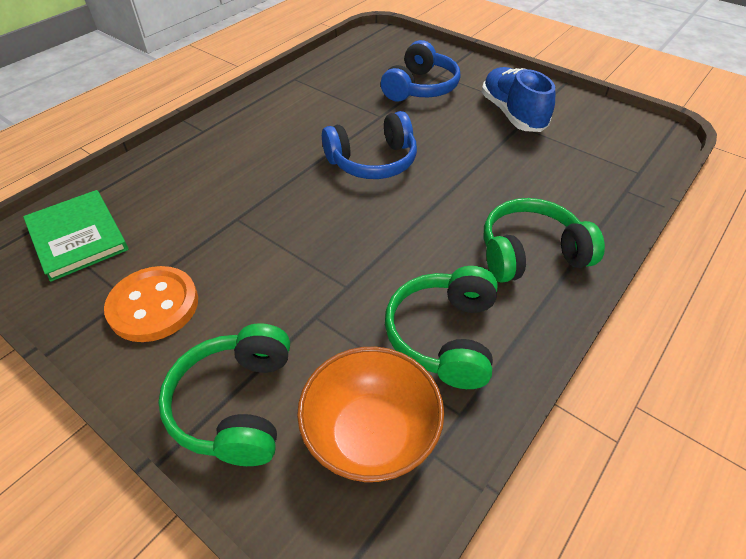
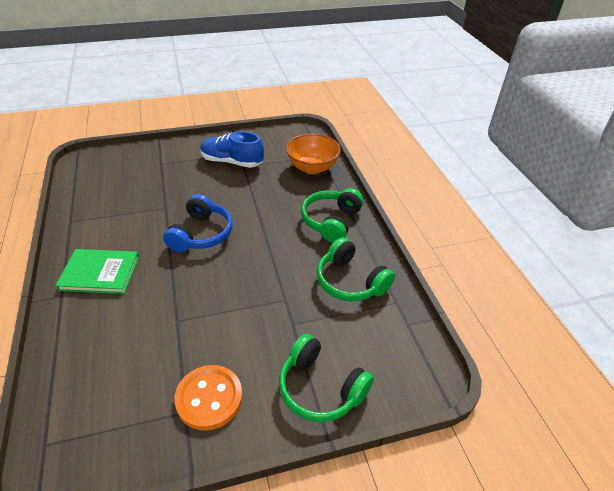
camera: 55 degrees left, 5 degrees down
green book [23,190,129,282] -> green book moved to [55,249,139,294]
orange bowl [297,347,444,482] -> orange bowl moved to [286,134,341,174]
blue headphones [381,40,460,102] -> none

